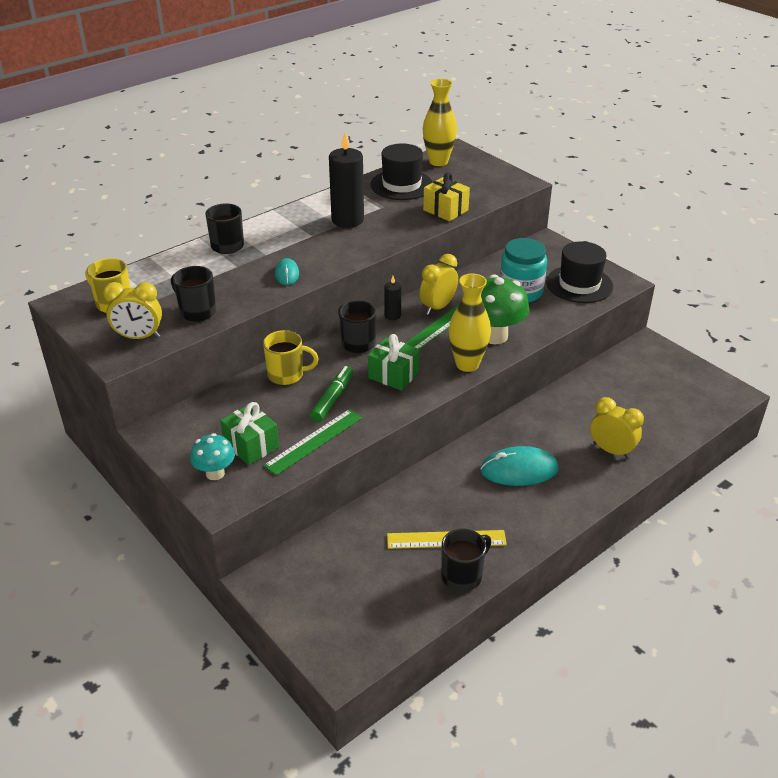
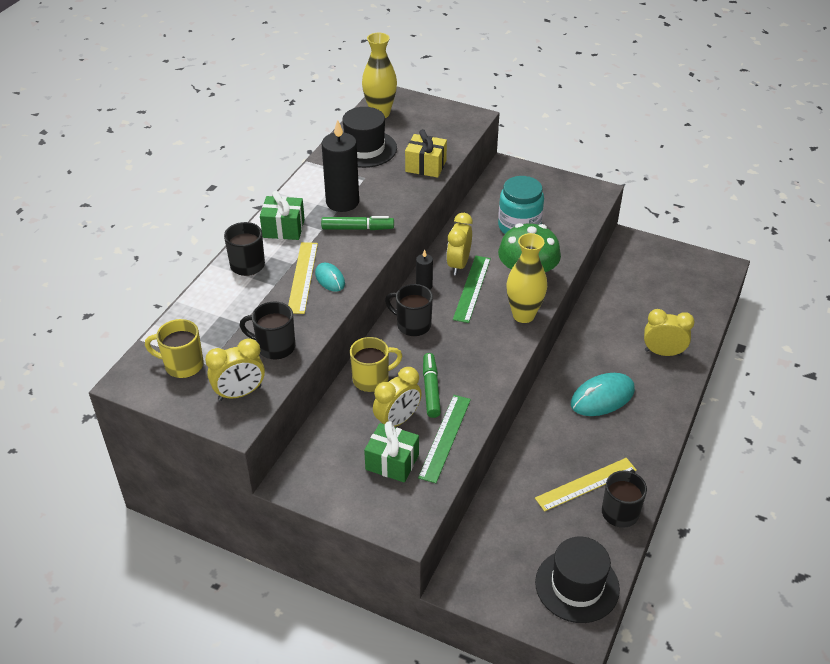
camera: 25 degrees left, 5 degrees up
turquoise mushroom [190,433,235,480] -> none
green gift [368,334,420,391] -> green gift moved to [260,191,305,240]
black hat [546,241,613,303] -> black hat moved to [535,537,620,623]
none -> yellow ruler [288,242,318,314]
none -> green marker [321,216,394,230]
none -> yellow clock [373,367,422,427]

